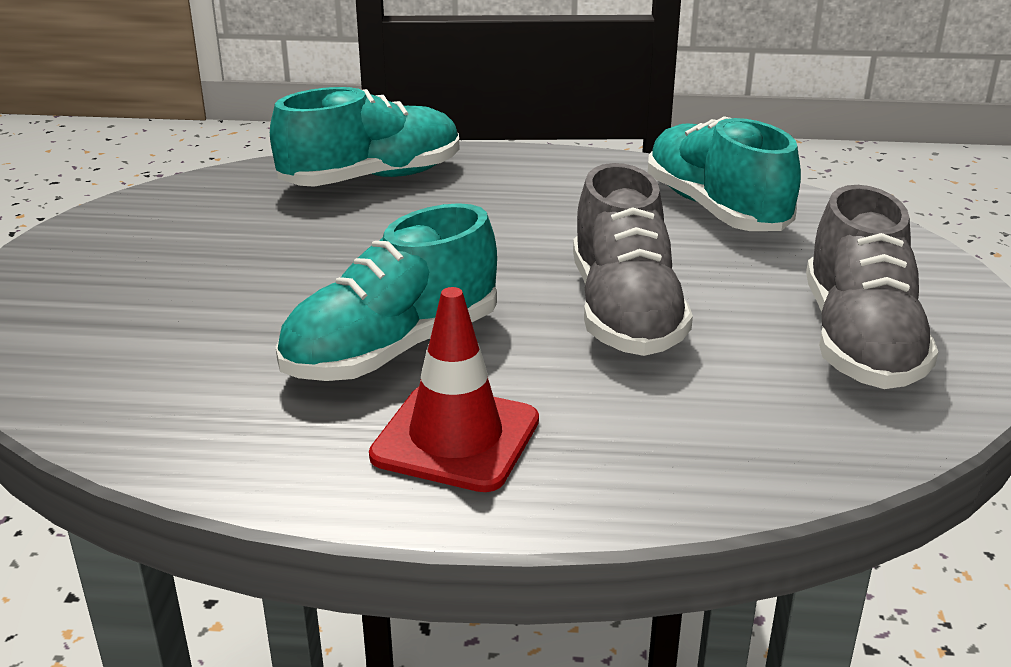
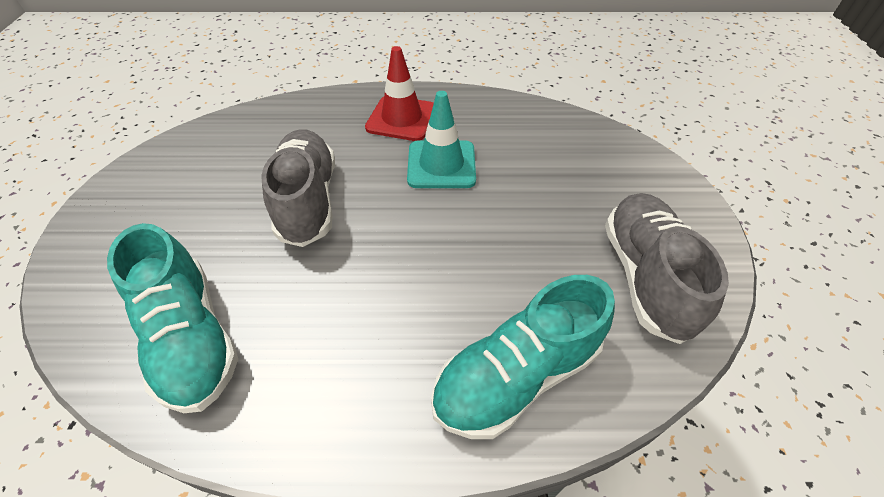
camera: 175 degrees right, 20 degrees up
turquoise shoe [276,203,497,381] -> turquoise traffic cone [407,91,476,188]
grey shoe [806,185,938,389] -> grey shoe moved to [605,193,729,344]

